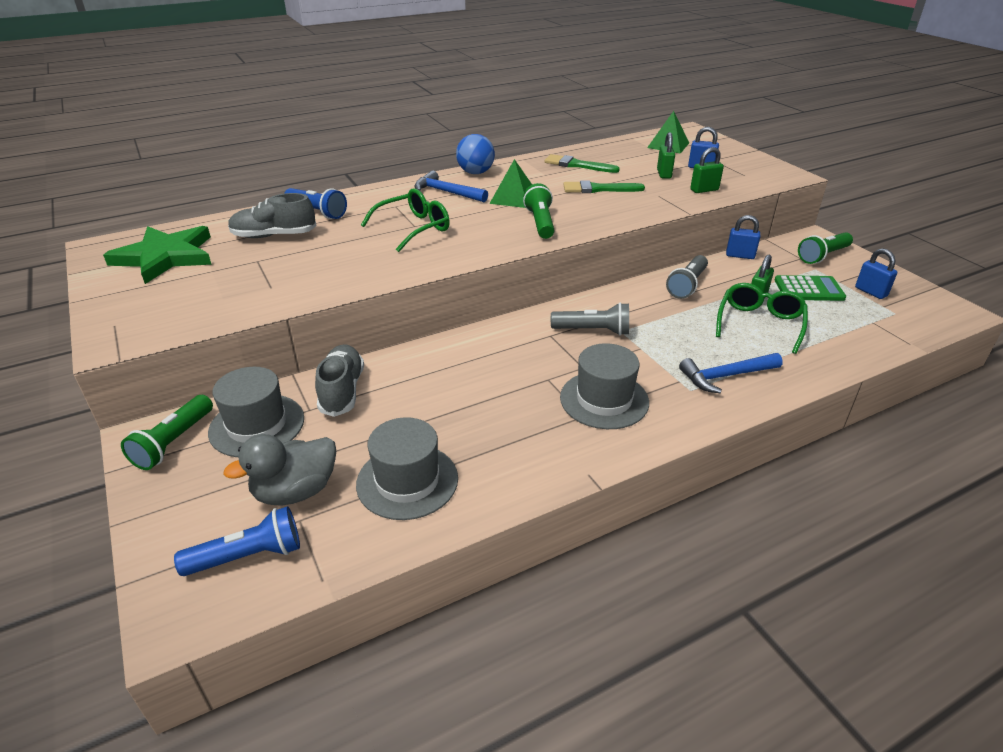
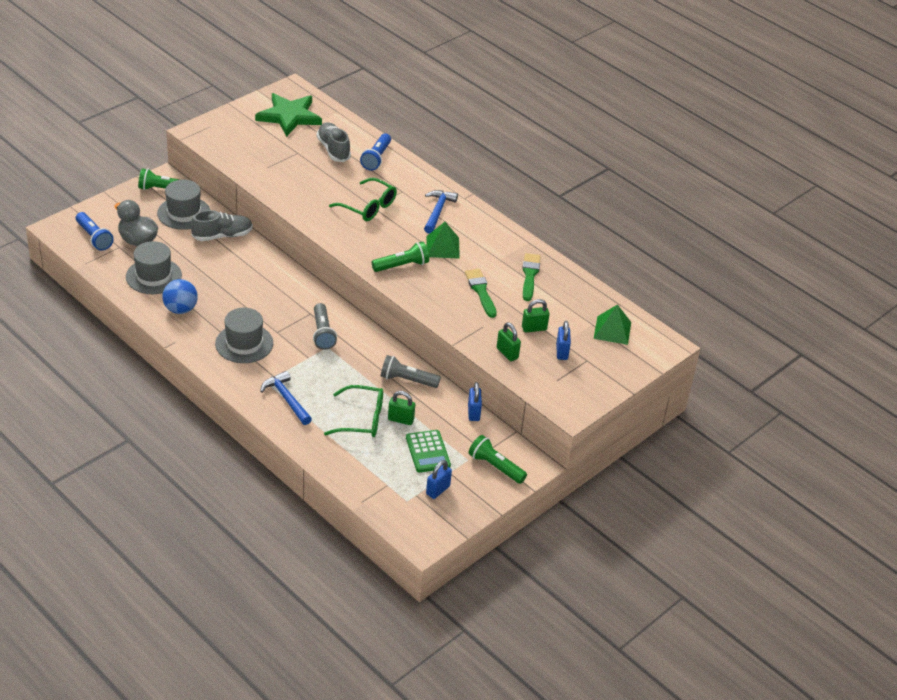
camera: 70 degrees right, 5 degrees up
blue ball [456,134,495,174] -> blue ball moved to [162,279,198,314]

